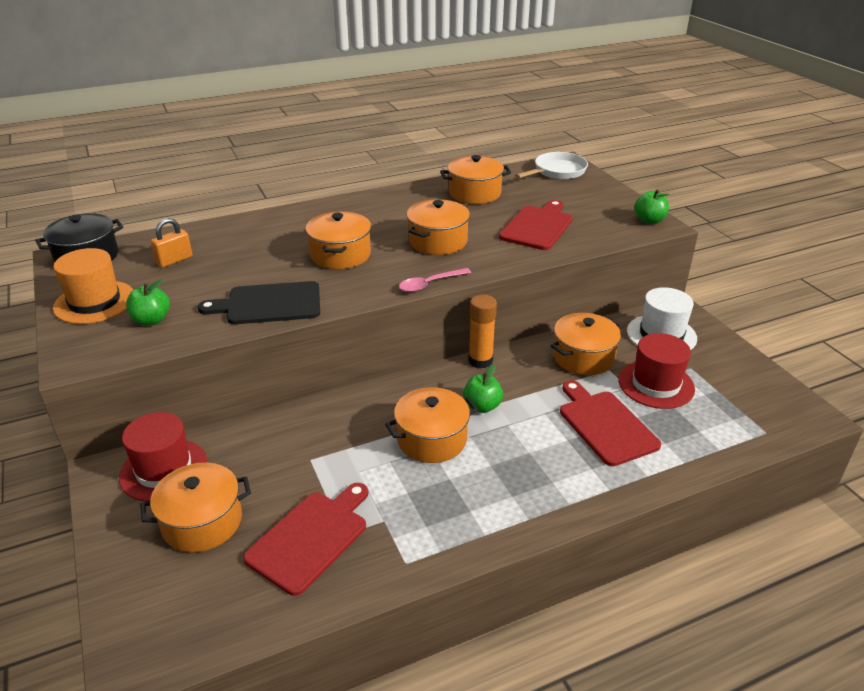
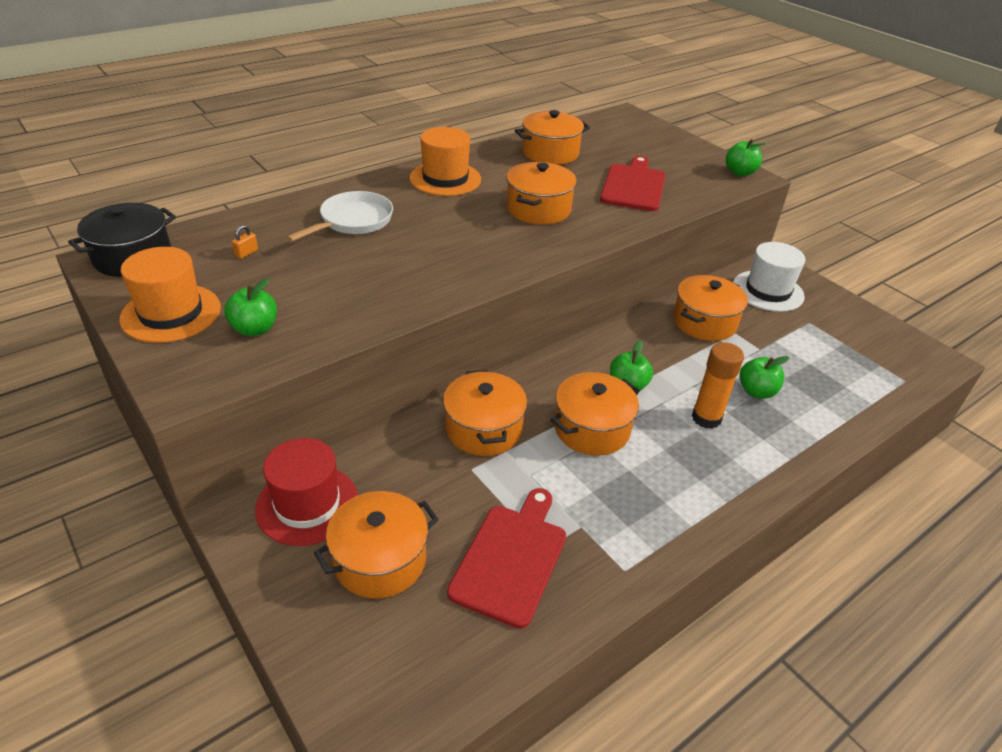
camera: 15 degrees left, 5 degrees up
orange padlock [151,218,192,268] -> orange padlock [232,225,258,259], size x0.57
black cutting board [197,281,320,324] -> none
orange pot [306,212,371,269] -> orange pot moved to [443,370,527,456]
pink spoon [399,268,471,292] -> none
orange glue stick [468,294,497,368] -> orange glue stick moved to [692,342,744,429]
white pan [515,152,588,179] -> white pan moved to [286,191,393,242]
red cutting board [560,380,661,466] -> green apple [739,356,789,399]
red hat [618,333,695,409] -> none
none -> orange hat [409,127,481,196]

